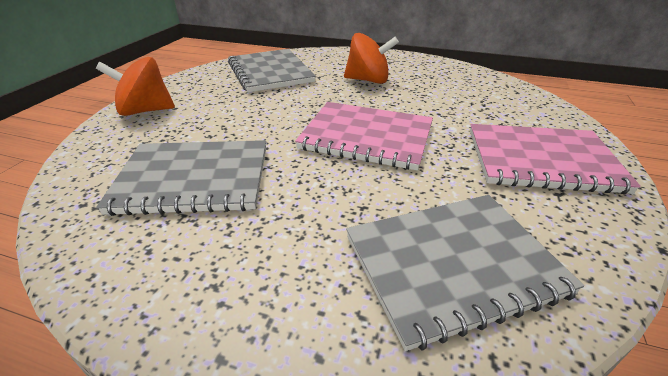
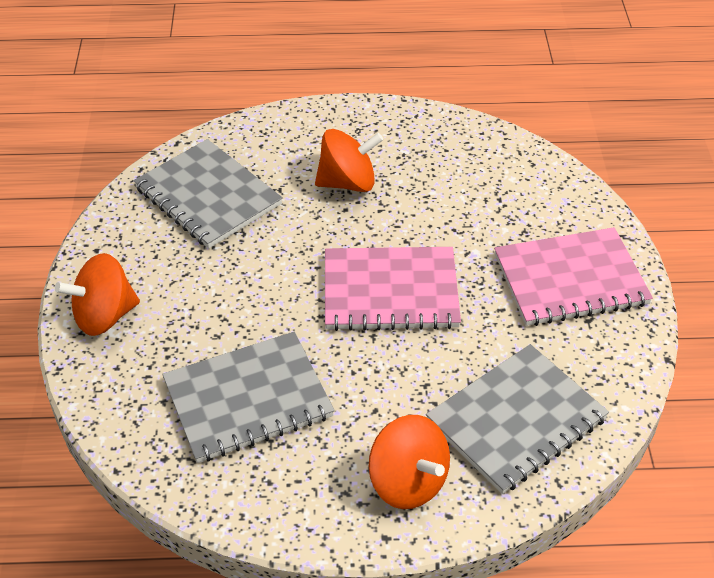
camera: 20 degrees left, 10 degrees up
none -> orange spinning top [369,415,450,509]

